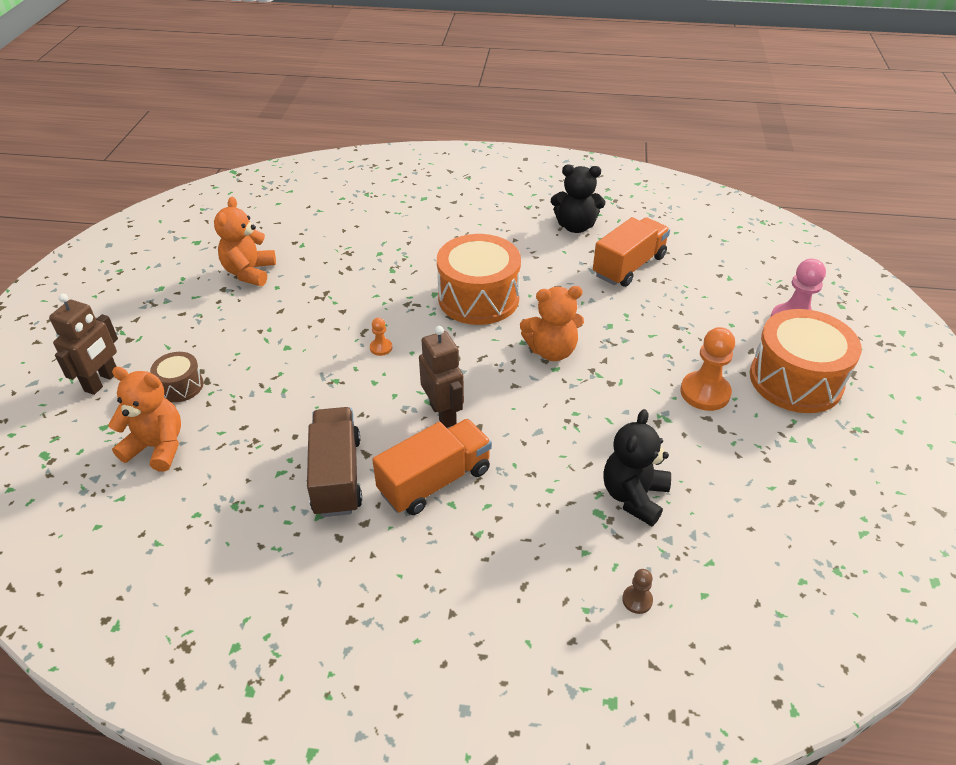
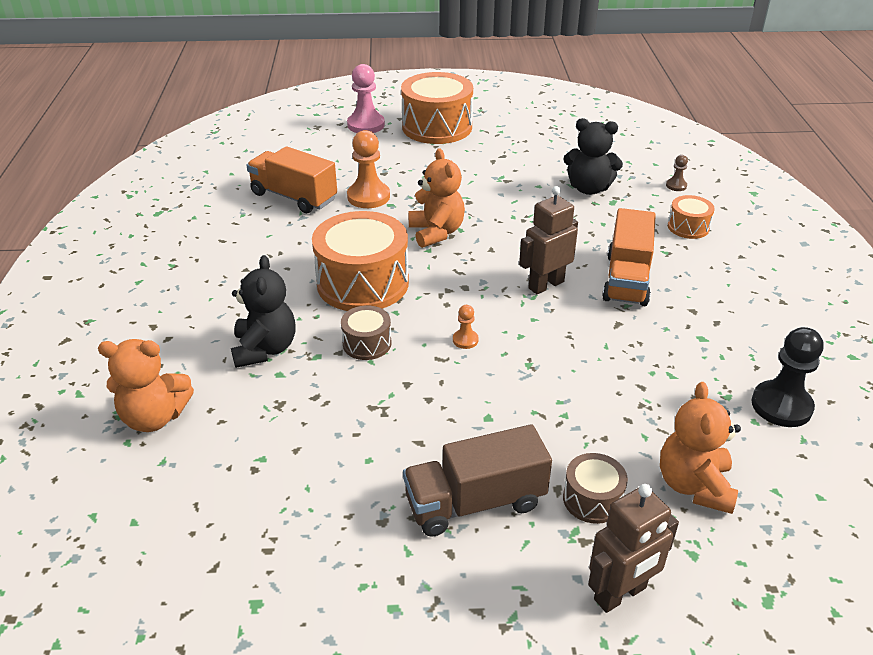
camera: 100 degrees left, 5 degrees down
brown robot [49,294,118,395] -> brown robot turned 135 degrees clockwise [588,484,679,613]
orange teddy bear [214,197,276,286] -> orange teddy bear moved to [98,339,194,432]
brown truck [307,407,362,517] -> brown truck moved to [403,424,552,537]
orange truck [372,419,492,515] -> orange truck turned 120 degrees counterclockwise [602,208,656,306]
black teddy bear [551,165,605,233] -> black teddy bear moved to [231,255,296,368]
orange pawn [680,327,735,411] -> orange pawn moved to [347,130,390,208]
none -> brown drum [341,305,392,360]
none -> orange drum [668,195,715,239]
none -> black pawn [752,327,824,427]

